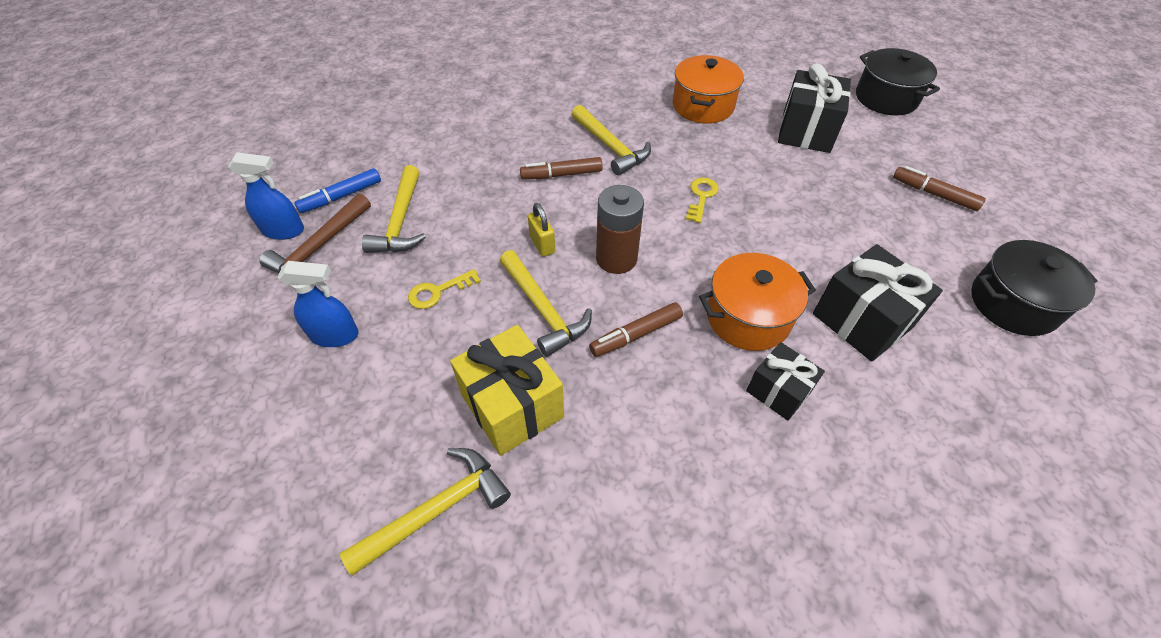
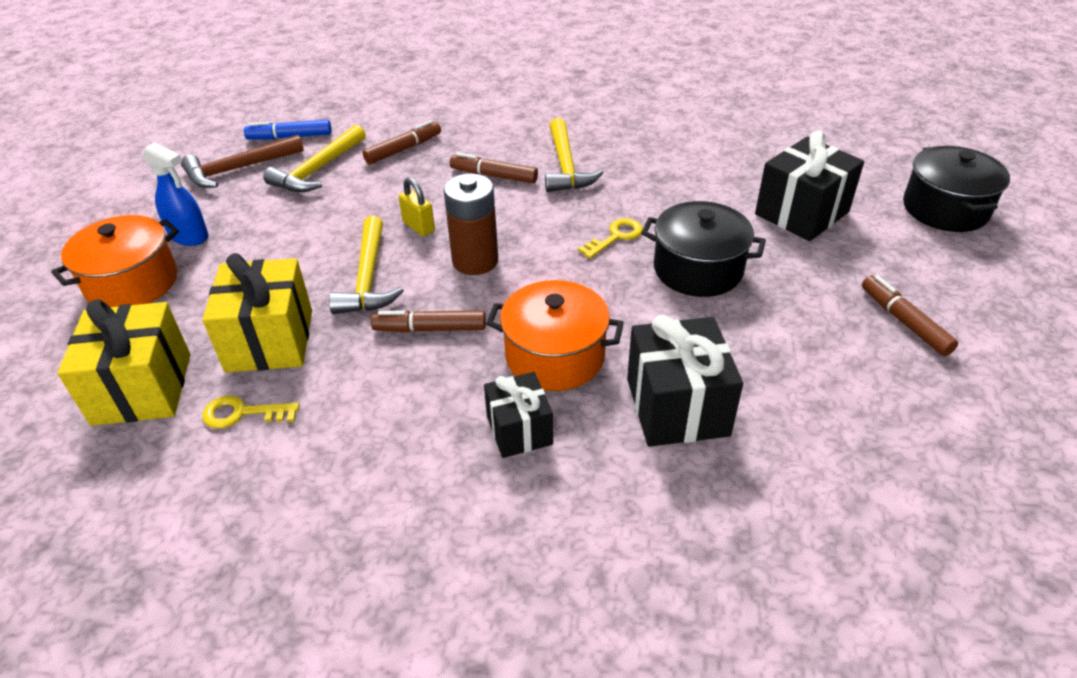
camera: 30 degrees right, 10 degrees down
blue spray bottle [228,152,304,240] -> none
yellow hammer [340,448,511,576] -> yellow gift [57,299,190,426]
yellow key [408,269,481,309] -> yellow key moved to [202,396,300,429]
yellow padlock [528,203,555,257] -> yellow padlock turned 45 degrees counterclockwise [399,177,435,236]
orange pot [672,55,744,123] -> orange pot moved to [51,215,179,307]
black pot [971,240,1098,336] -> black pot moved to [641,201,766,297]
none -> brown marker [363,120,441,164]

